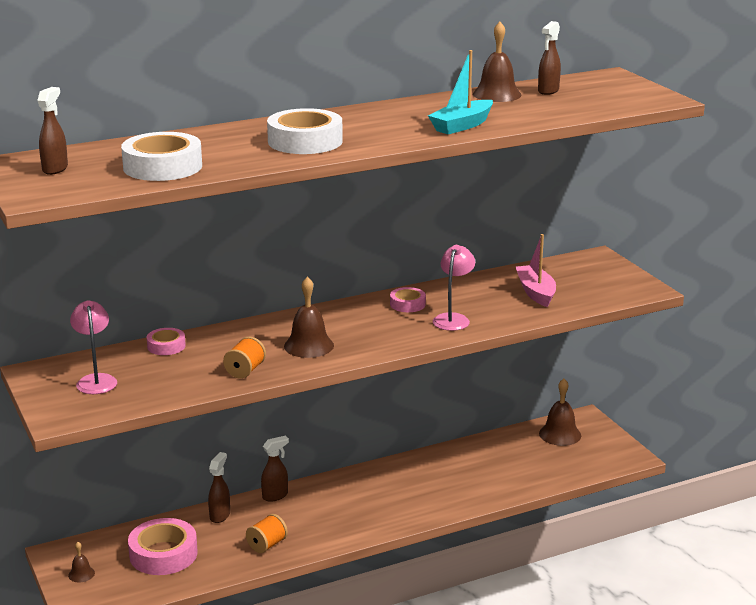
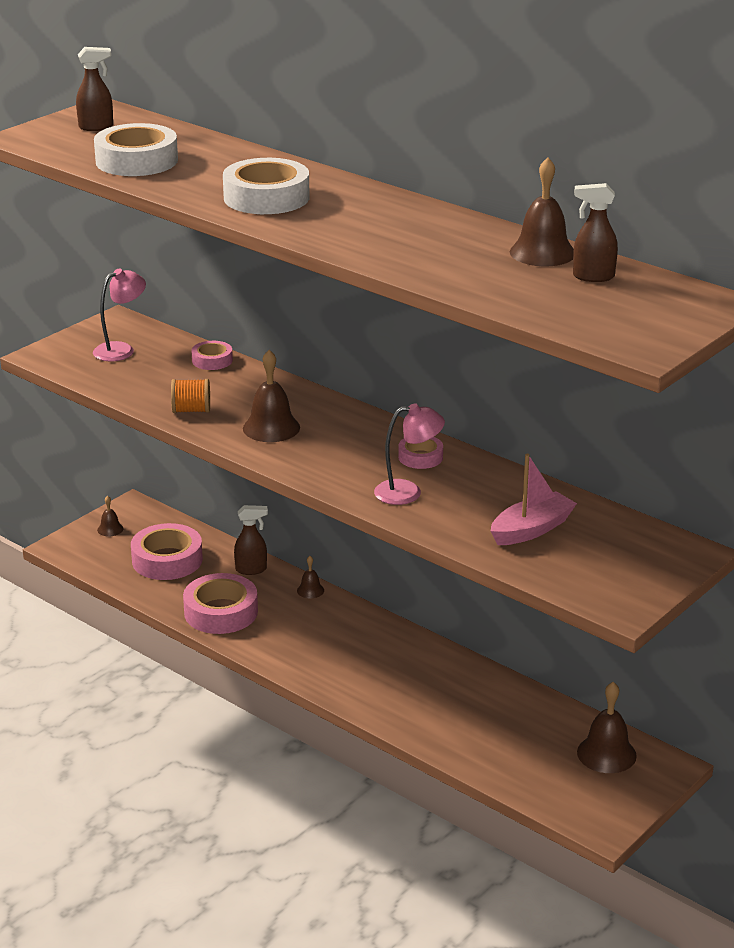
camera: 65 degrees right, 5 degrees up
orange spool [246,514,288,553] -> pink tape [183,573,258,634]
brown spray bottle [261,436,289,502] -> brown bell [297,556,324,598]
turquoise boat [428,50,493,134] -> none

